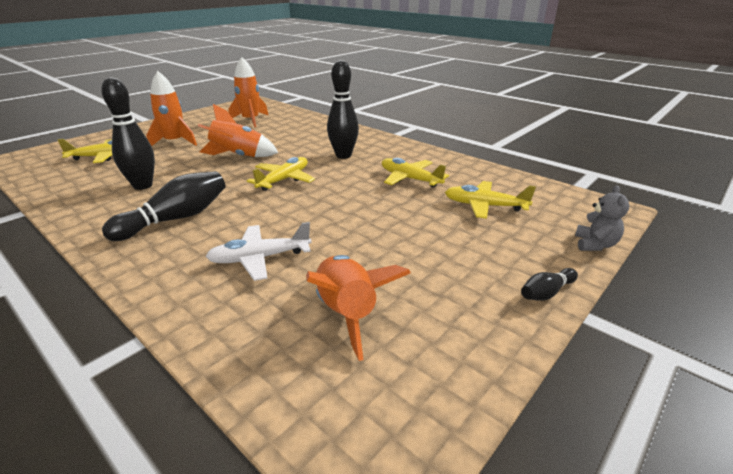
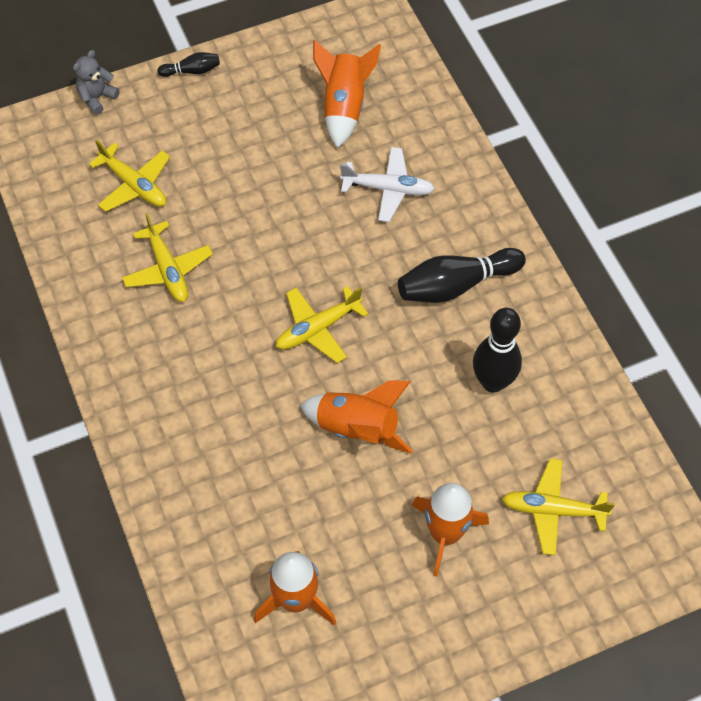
camera: 155 degrees left, 30 degrees up
black bowling pin [327,60,359,159] -> none

